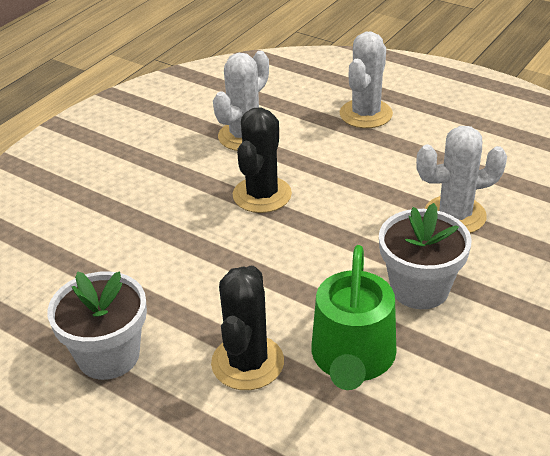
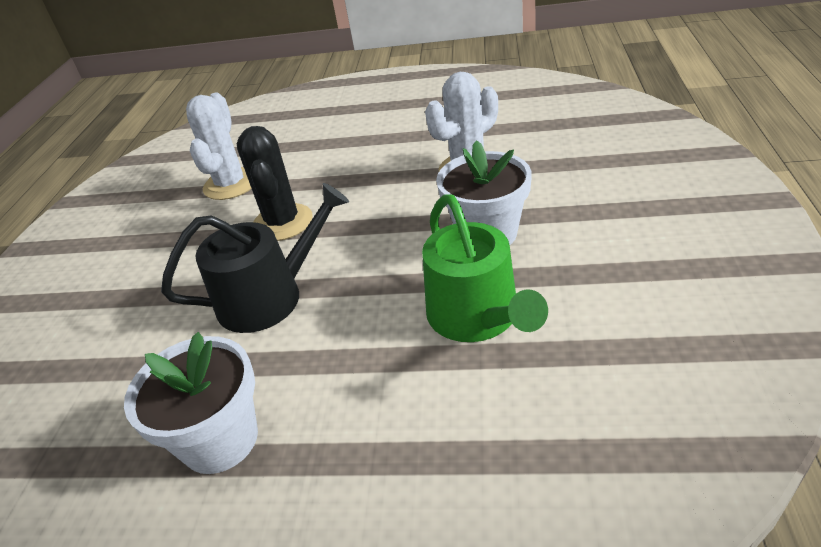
camera: 25 degrees left, 0 degrees up
black cactus [211,266,284,390] -> none
white cactus [340,32,393,128] -> none
none -> black watering can [161,183,349,333]

